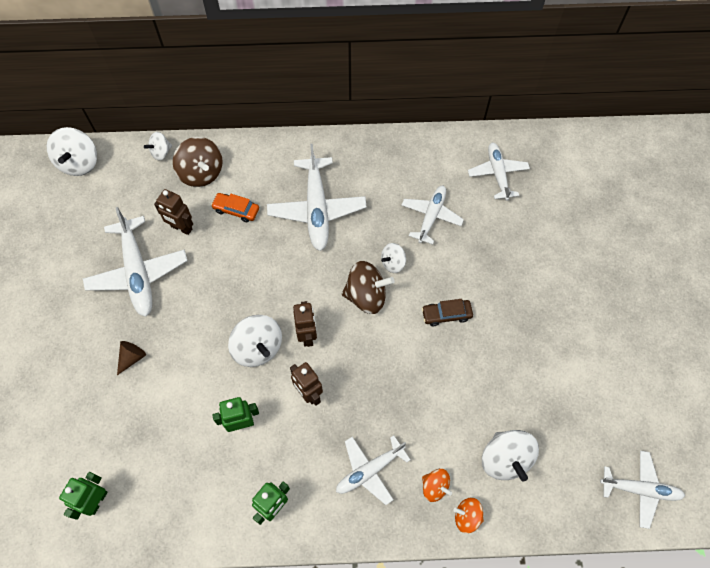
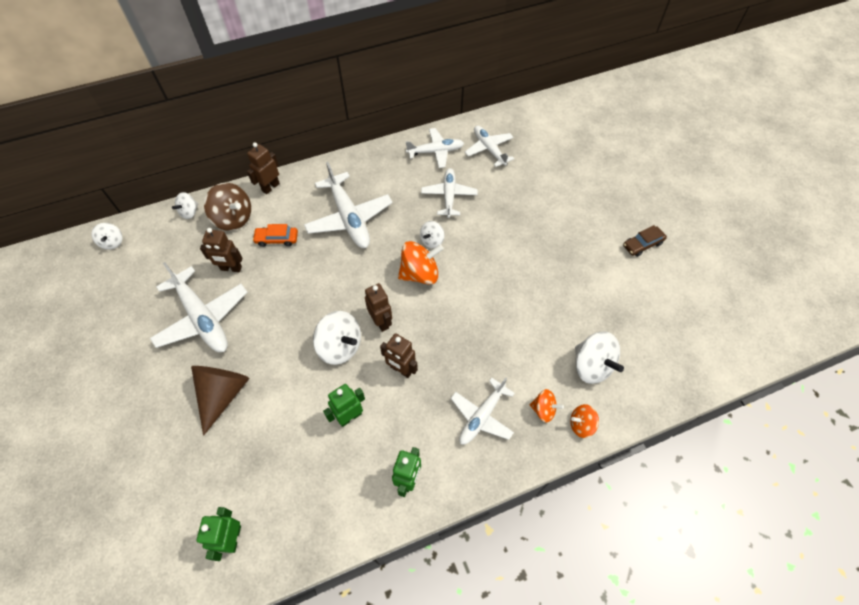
camera: 20 degrees left, 5 degrees down
white spinning top [47,127,97,176] -> white spinning top [91,223,122,250], size x0.58
brown cone [117,341,146,375] -> brown cone [191,366,250,436], size x1.99
brown spinning top [342,261,395,314] -> orange spinning top [398,241,444,285]
brown car [422,299,473,326] -> brown car moved to [623,225,667,257]
white plane [600,451,685,529] -> white plane moved to [406,128,464,168]
none -> brown robot [247,142,280,194]

